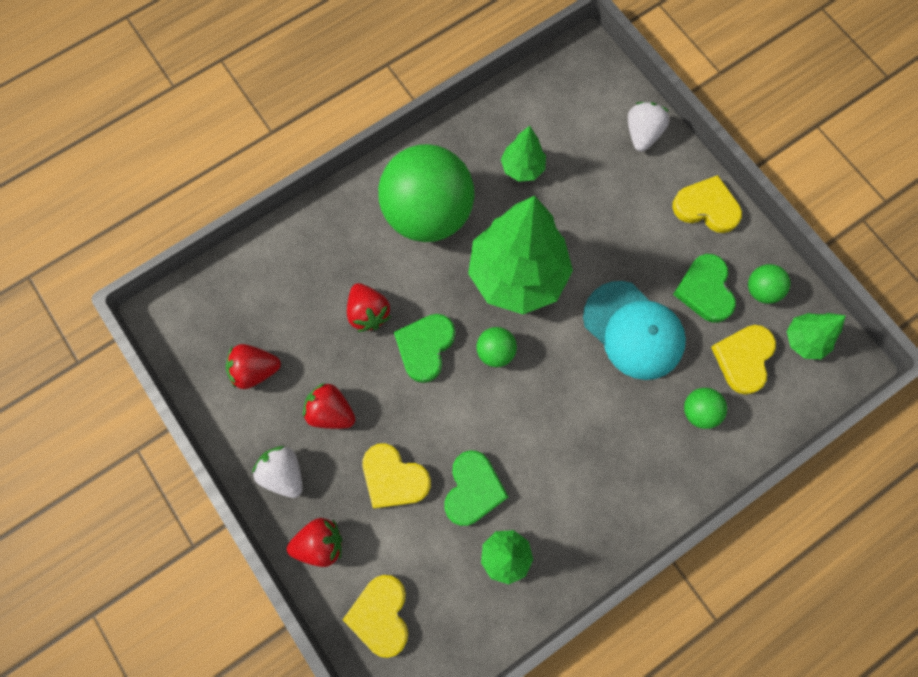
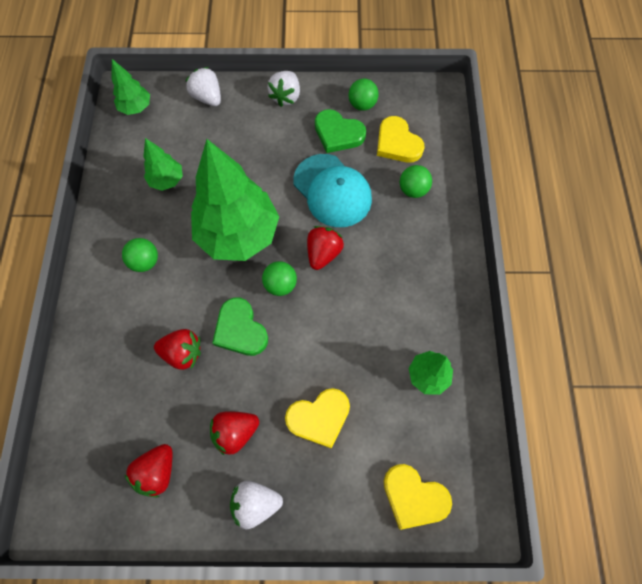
camera: 55 degrees left, 5 degrees down
red strawberry [287,518,342,567] -> red strawberry moved to [307,226,344,270]
green ball [378,144,475,242] -> green ball [122,238,158,272], size x0.41
green heart [444,450,508,526] -> none
turquoise cap [583,281,686,380] -> turquoise cap turned 60 degrees clockwise [293,154,372,227]
yellow heart [672,175,742,233] -> white strawberry [268,71,300,107]
green tree [786,313,846,359] -> green tree moved to [112,59,150,115]

